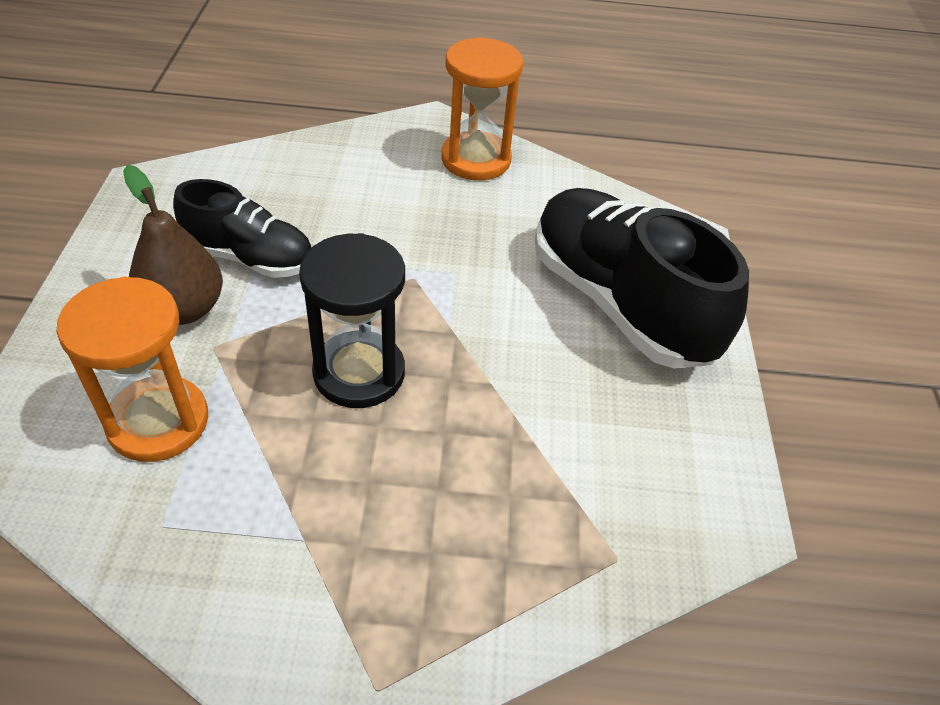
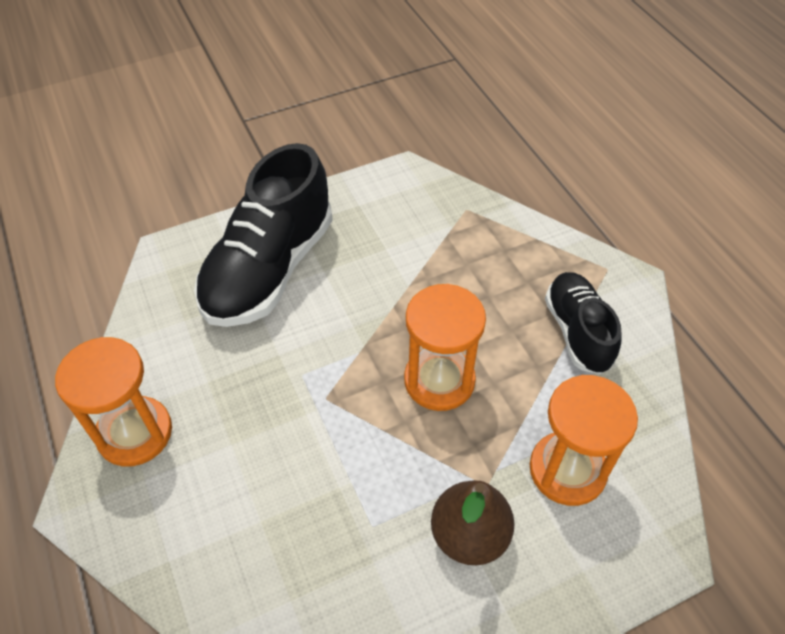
camera: 115 degrees left, 5 degrees up
black shoe [173,179,312,278] -> black shoe moved to [545,272,621,374]
black hourglass [299,233,405,408] -> orange hourglass [404,284,486,411]

